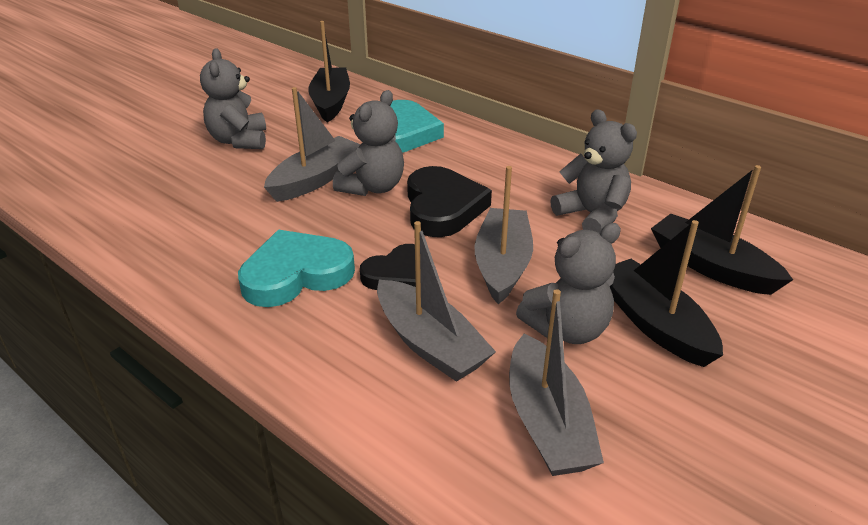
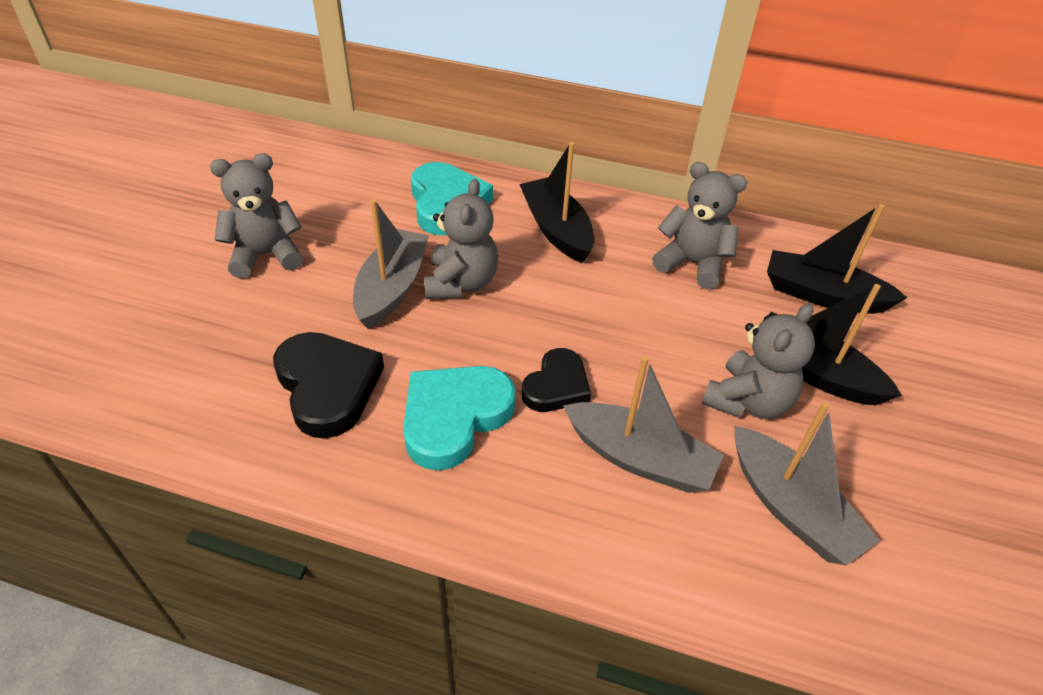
camera: 25 degrees left, 10 degrees up
grey teddy bear [200,48,266,149] -> grey teddy bear turned 105 degrees clockwise [210,153,303,278]
black boat [308,21,350,123] -> black boat moved to [519,142,594,263]
black heart [407,166,492,237] -> black heart moved to [273,332,384,438]
grey boat [475,166,533,304] -> none

